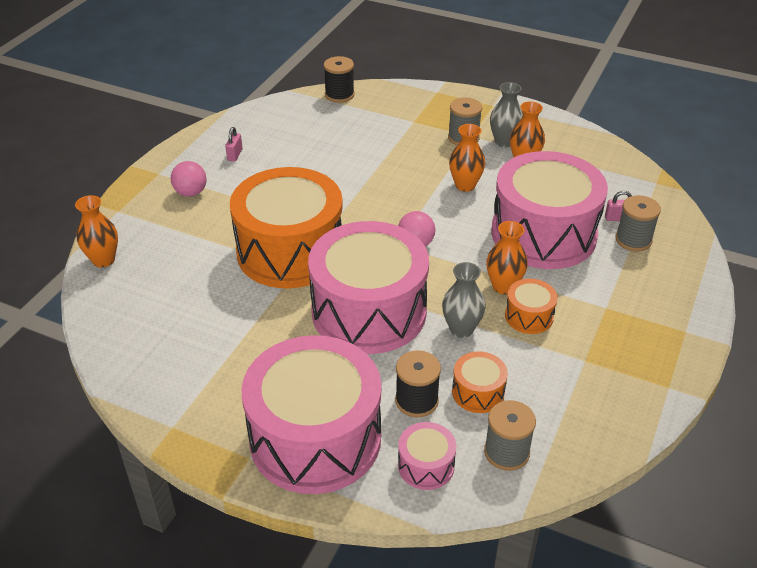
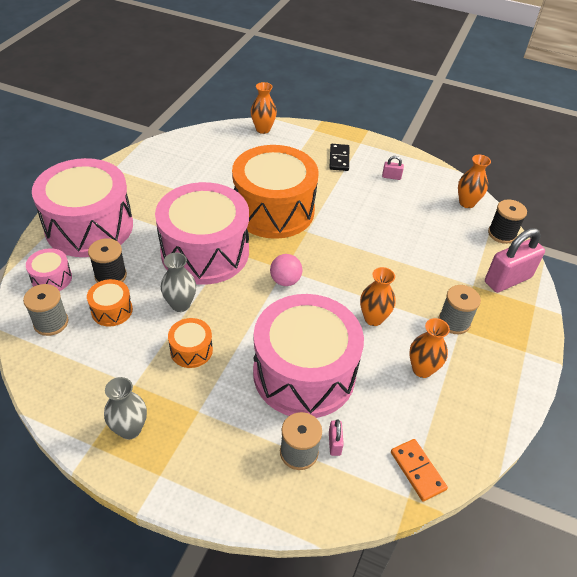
camera: 85 degrees right, 5 degrees up
pink ball [171,161,207,197] -> black domino [329,144,349,171]
orange vase [486,221,528,294] -> orange vase moved to [458,155,491,208]
grey vase [490,82,523,147] -> grey vase moved to [104,377,147,439]
none -> orange domino [391,439,448,502]
none -> pink padlock [485,228,545,293]

